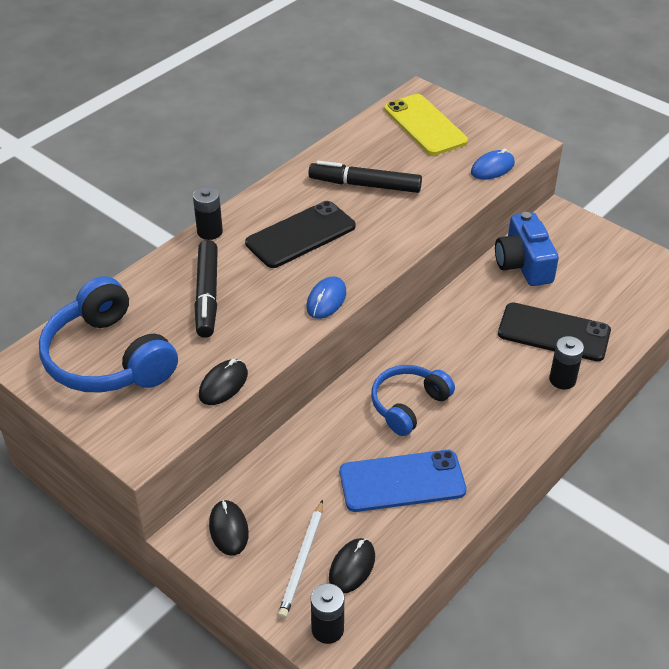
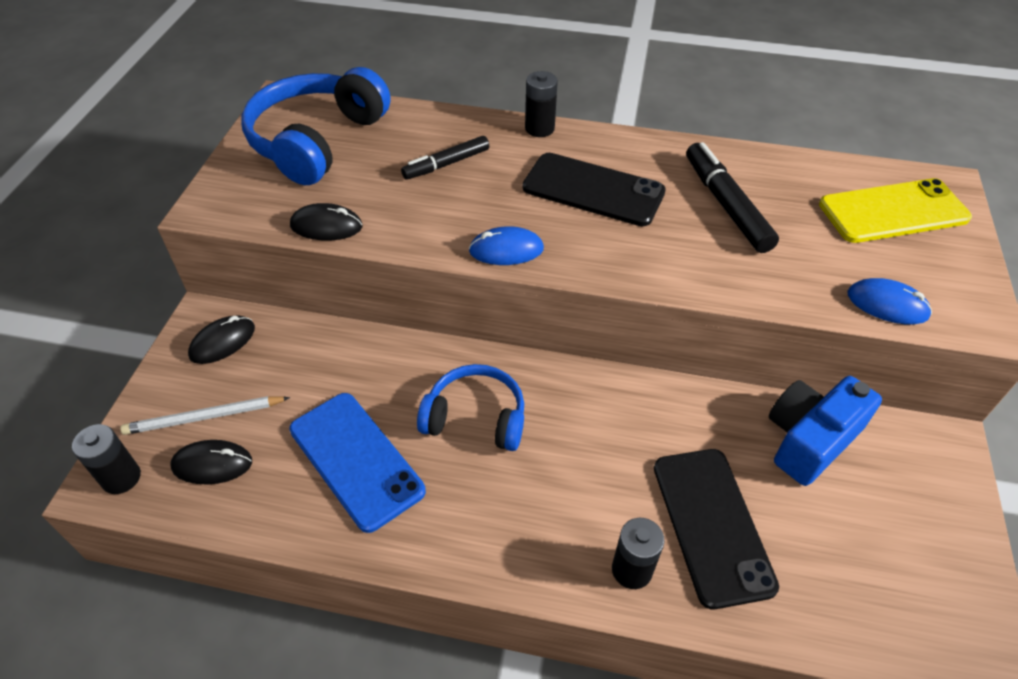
camera: 60 degrees right, 5 degrees up
black marker [194,240,218,338] -> black marker [401,136,489,179], size x0.66
yellow phone [384,94,468,155] -> yellow phone turned 45 degrees clockwise [819,178,972,243]

